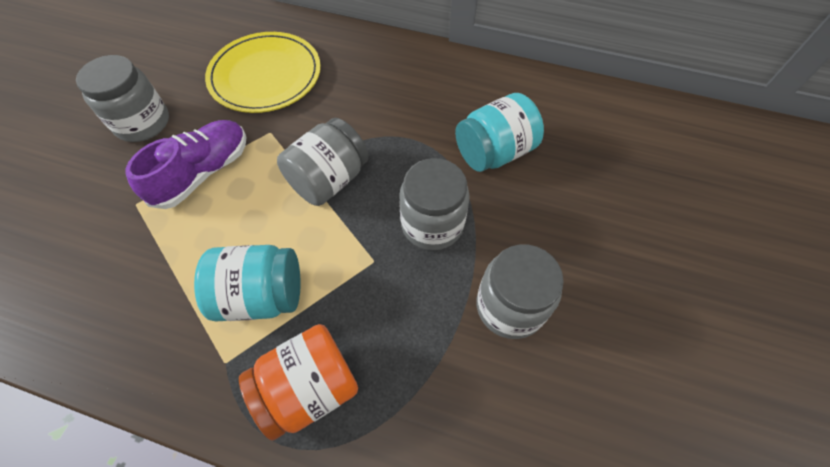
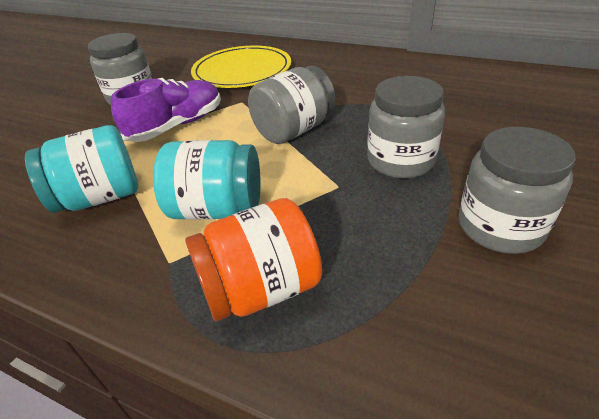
camera: 10 degrees right, 20 degrees down
turquoise jar [455,93,544,172] -> turquoise jar moved to [25,125,138,213]

